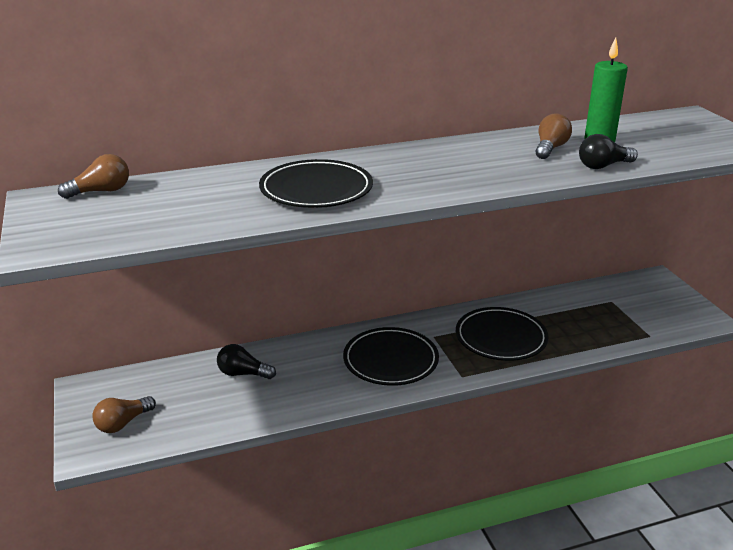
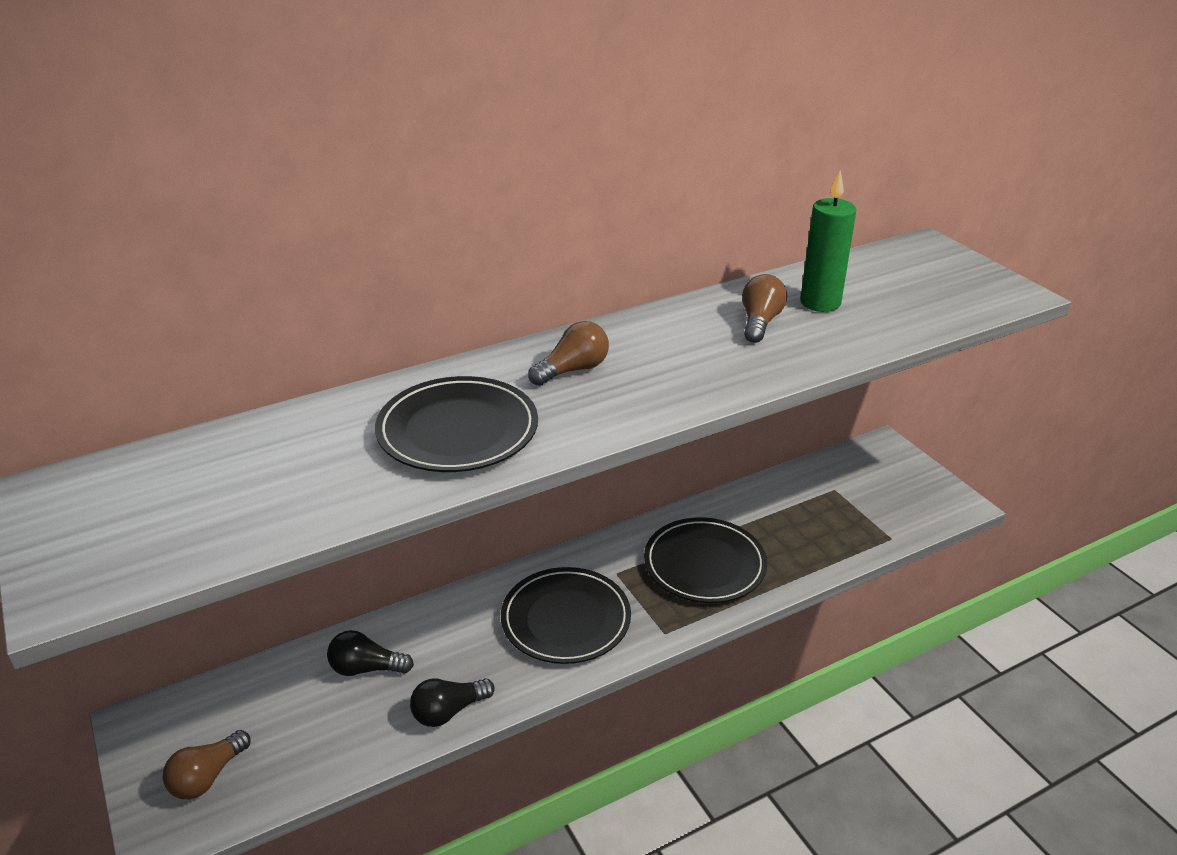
camera: 10 degrees left, 5 degrees up
brown light bulb [58,154,129,199] -> brown light bulb moved to [528,321,609,386]
black light bulb [579,134,638,169] -> black light bulb moved to [410,678,495,727]

